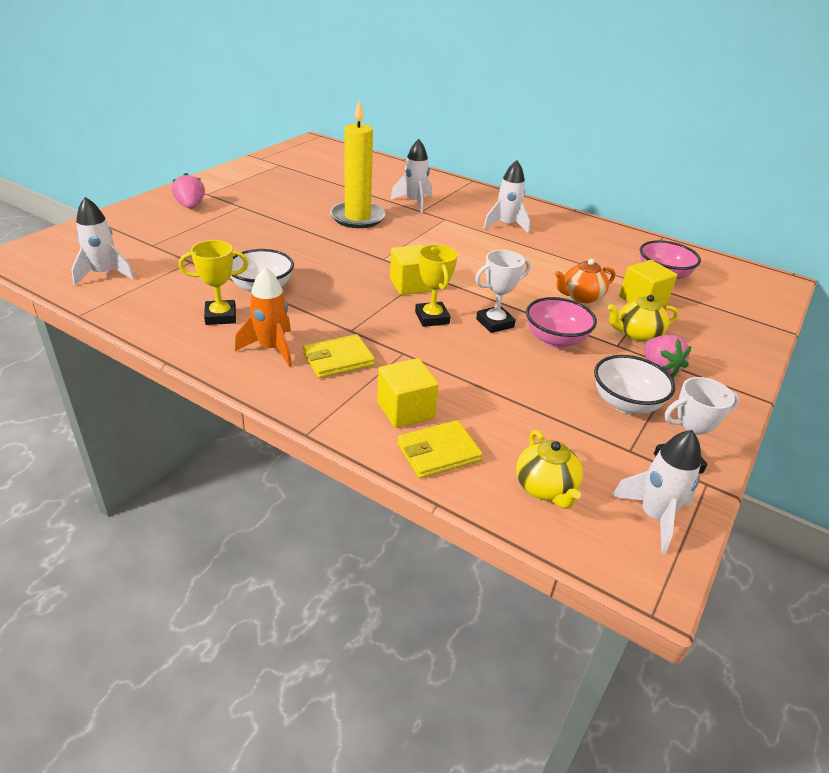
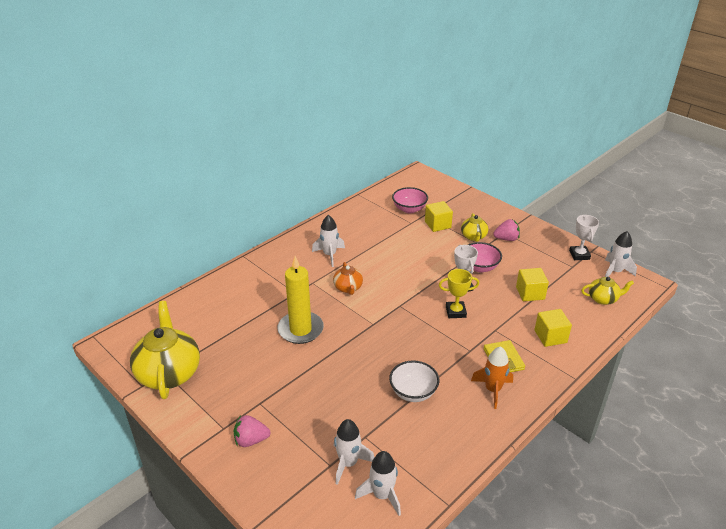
camera: 75 degrees left, 0 degrees up
yellow trophy [179,240,248,325] -> none
white rocket [390,139,432,213] -> white rocket moved to [334,419,374,485]
yellow cube [390,245,432,295] -> yellow cube moved to [516,268,549,301]
yellow wallet [397,420,483,479] -> none
orange teapot [555,259,615,303] -> orange teapot moved to [333,262,363,295]
white bowl [594,355,675,414] -> none
none -> yellow teapot [130,301,200,399]

